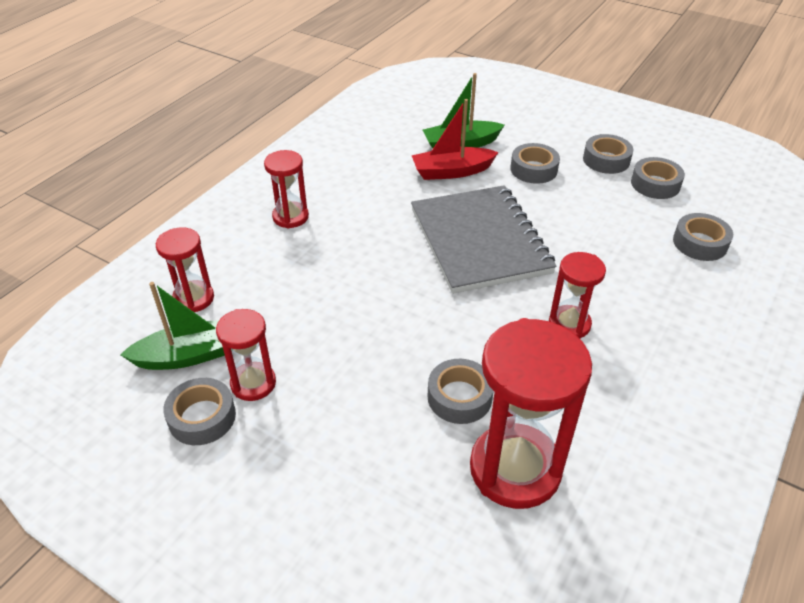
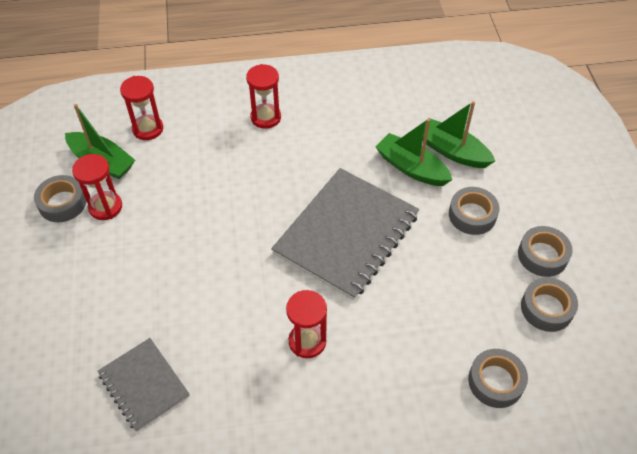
camera: 50 degrees right, 10 degrees up
red boat [412,99,499,180] -> green boat [376,118,452,186]
grey tape [427,359,494,424] -> none
red hourglass [470,318,592,509] -> grey notebook [97,338,190,432]

